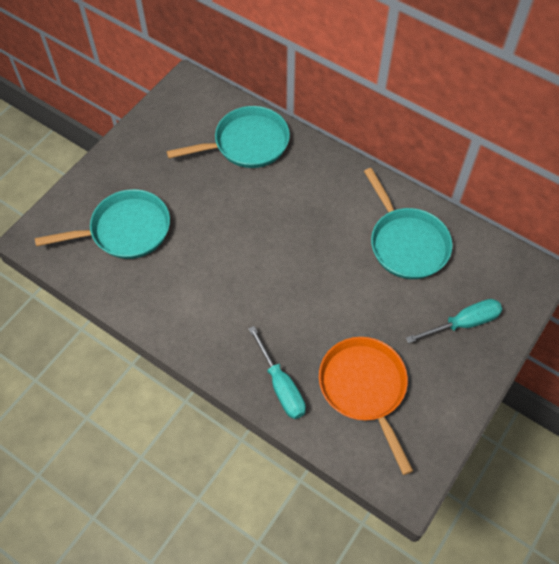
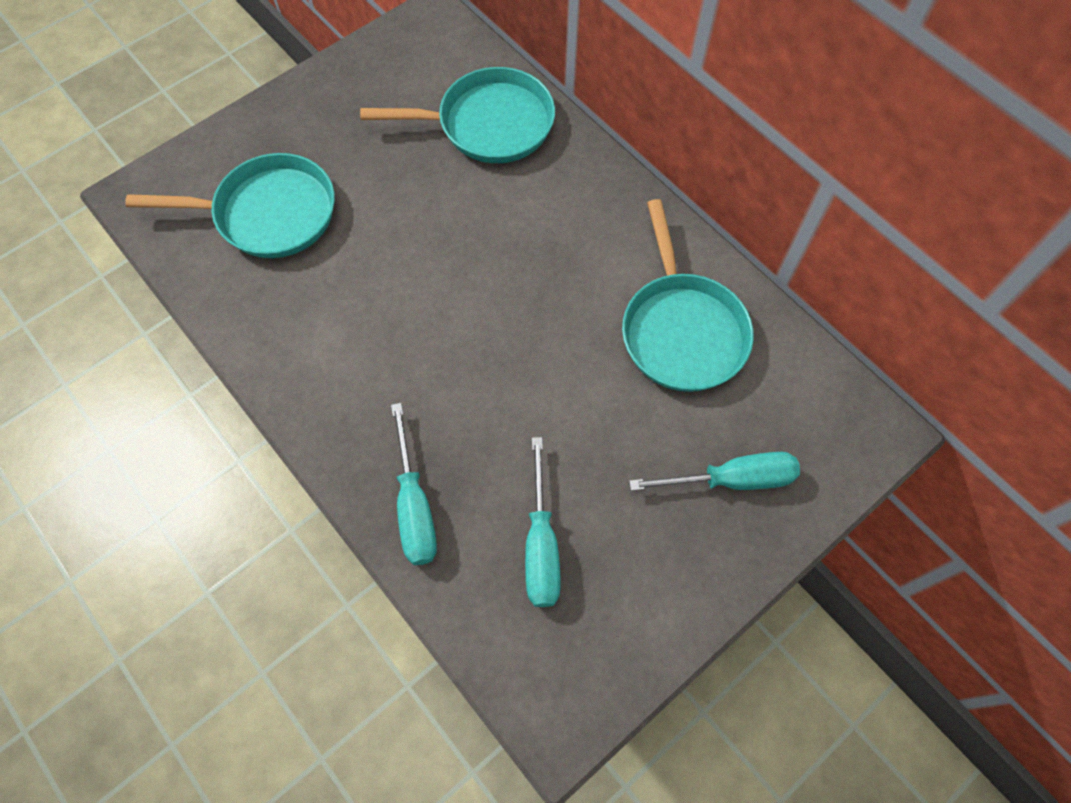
camera: 15 degrees right, 5 degrees up
orange pan [319,337,413,475] -> turquoise screwdriver [525,437,561,607]

